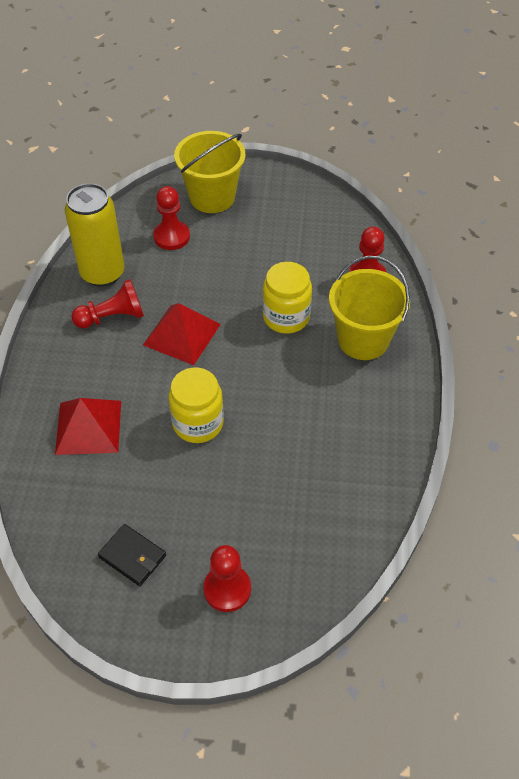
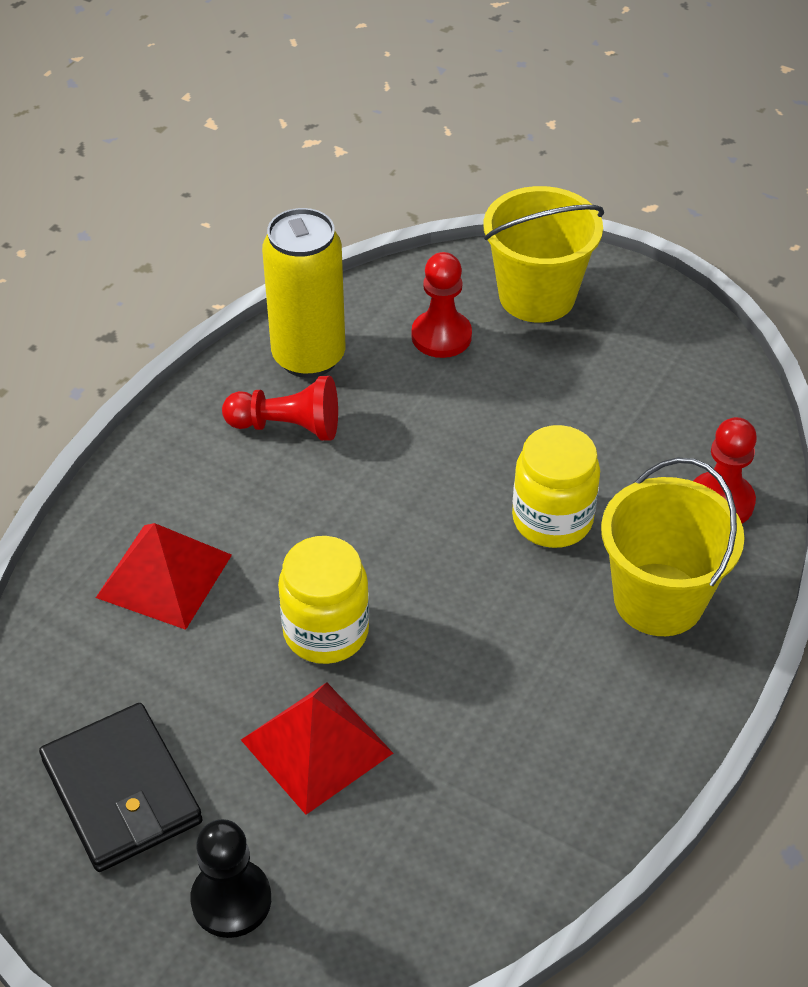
camera: 25 degrees right, 5 degrees down
black wallet [98,524,166,586] -> black wallet [39,703,203,872], size x1.65
red pyramid [143,303,221,365] -> red pyramid moved to [241,682,393,815]
red pawn [203,545,251,612] -> black pawn [190,819,271,938]

